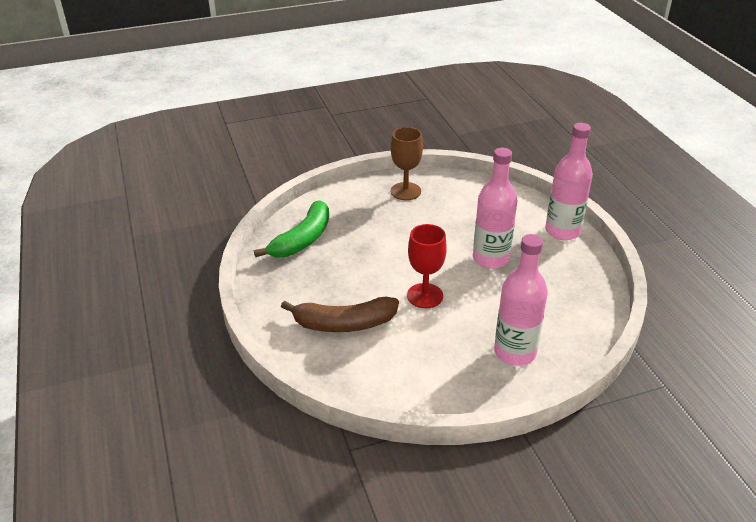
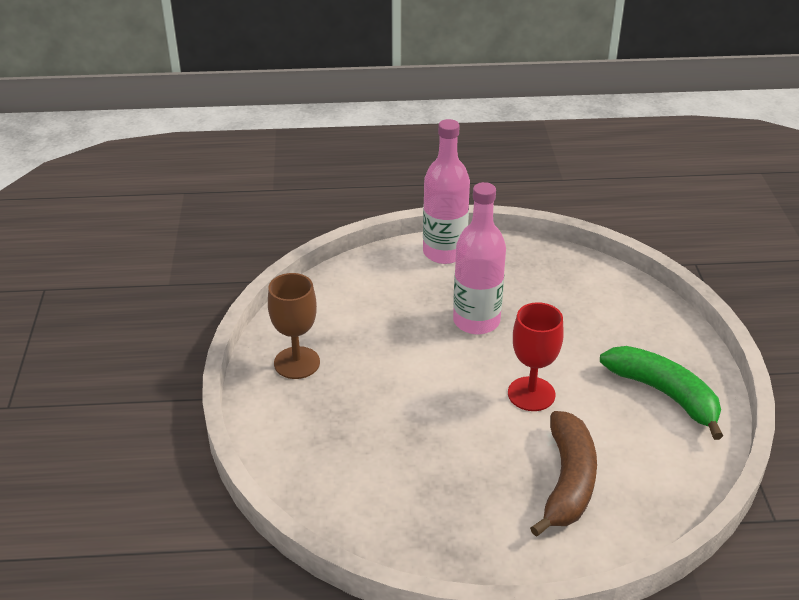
camera: 75 degrees left, 0 degrees up
green banana [254,200,329,257] -> green banana moved to [600,346,723,440]
pink bottle [494,234,548,366] -> none

